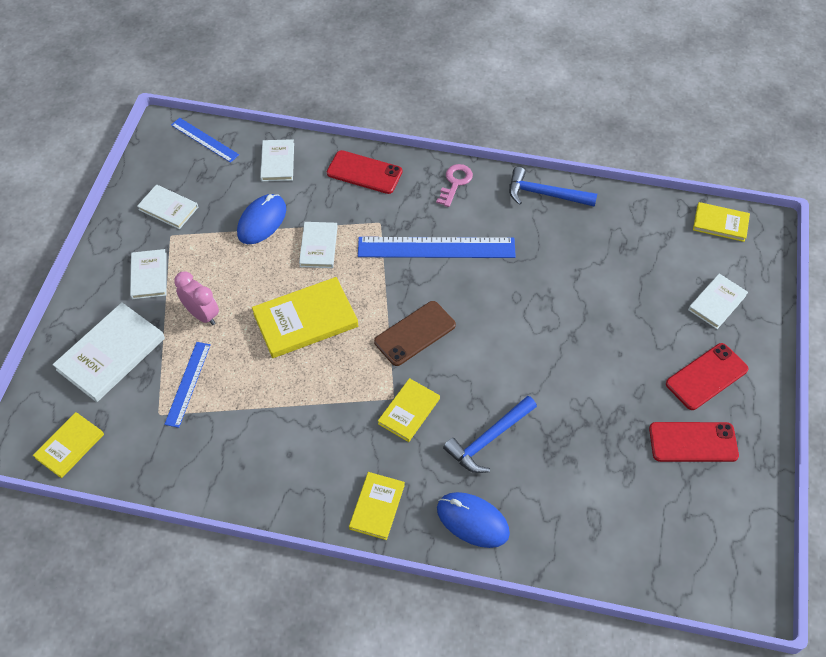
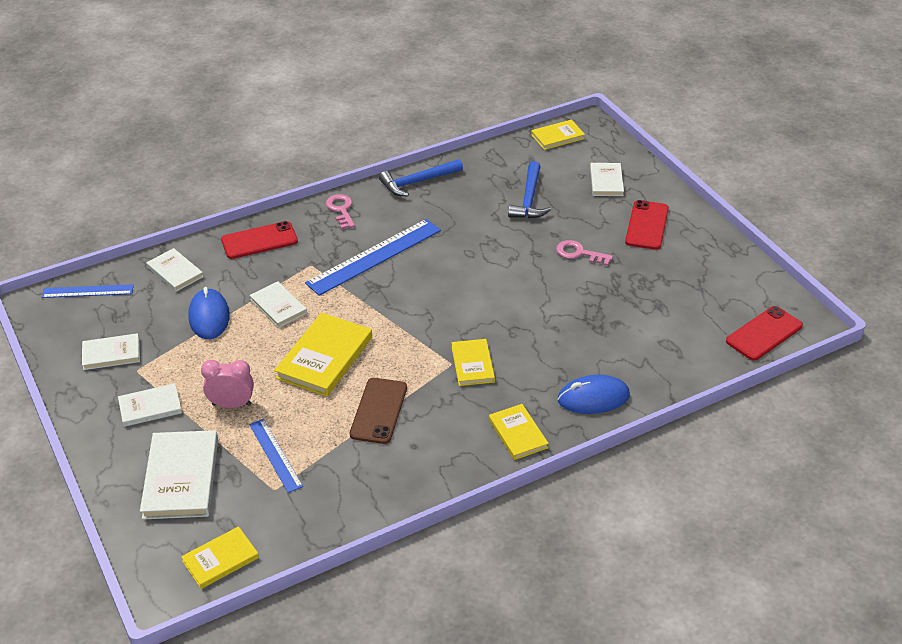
camera: 40 degrees left, 15 degrees down
yellow book [33,412,104,478] -> yellow book turned 60 degrees clockwise [181,526,259,589]
white book [130,249,166,299] -> white book turned 60 degrees counterclockwise [118,383,182,427]
brown phone [374,301,456,366] -> brown phone moved to [350,378,407,444]
blue hammer [443,396,537,473] -> blue hammer moved to [508,161,551,219]
red phone [649,422,739,462] -> red phone moved to [726,306,803,361]
none -> pink key [556,240,613,266]

